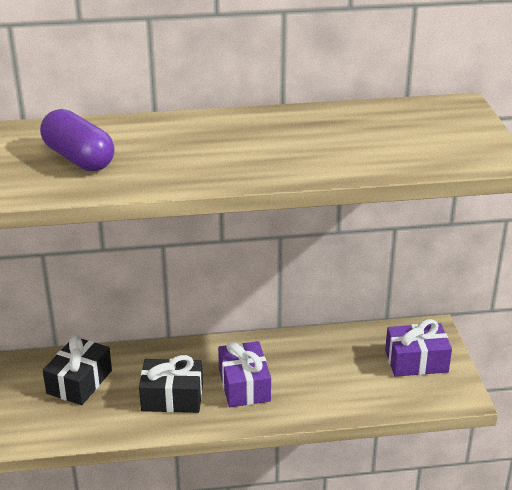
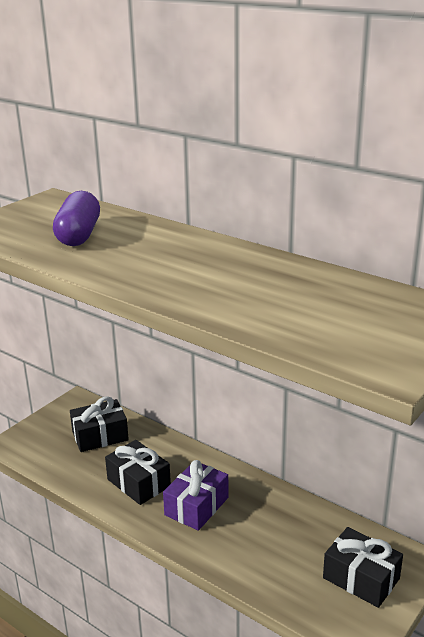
camera: 45 degrees right, 5 degrees down
purple gift [385,319,452,377] -> black gift [323,527,403,608]

